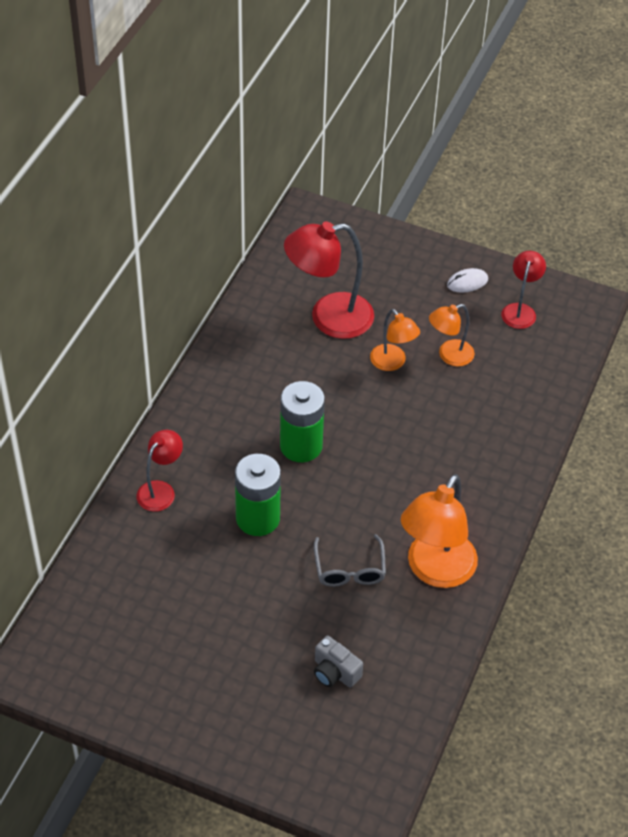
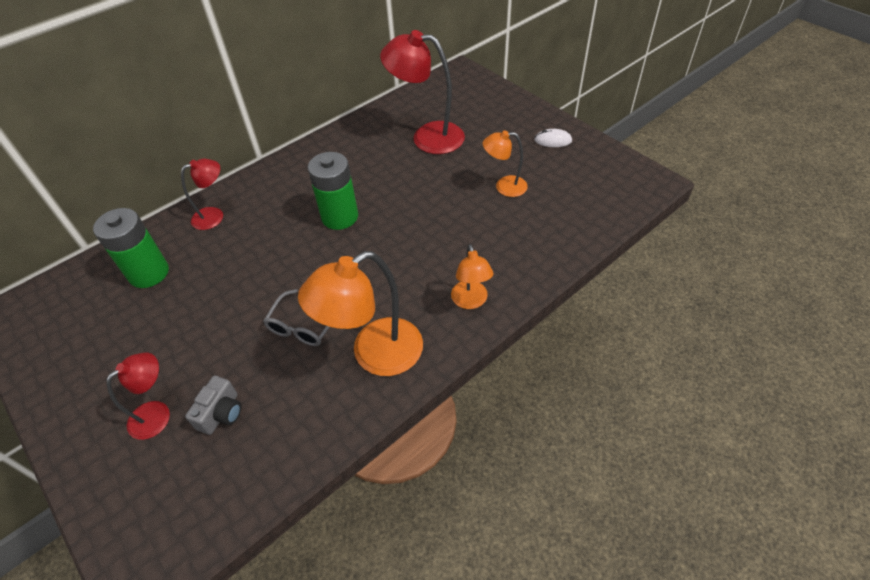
camera: 30 degrees right, 0 degrees up
green battery [235,454,281,536] -> green battery moved to [93,208,169,288]
grey camera [314,636,363,688] -> grey camera turned 135 degrees counterclockwise [185,376,242,435]
orange lamp [370,309,420,371] -> orange lamp moved to [451,244,493,309]
red lamp [501,251,546,329] -> red lamp moved to [107,352,170,440]

